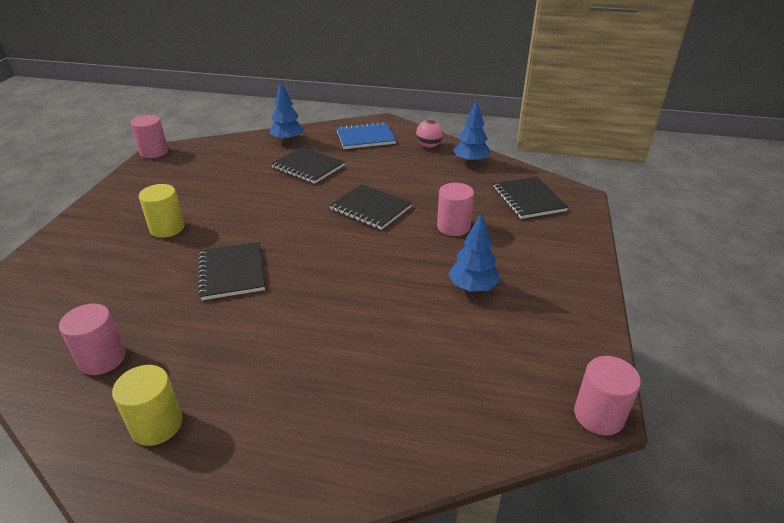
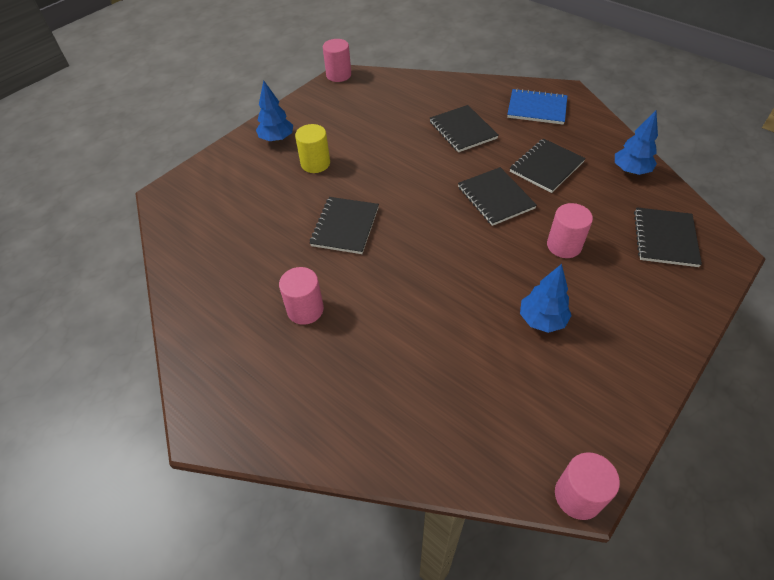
camera: 30 degrees right, 15 degrees up
pink cylinder [59,303,126,375] -> pink cylinder moved to [279,267,324,325]
yellow cylinder [112,365,182,446] -> none
blue tree [270,81,304,142] -> blue tree moved to [256,80,293,142]
pink ball [416,120,443,148] -> none
none -> black notebook [510,139,586,193]

